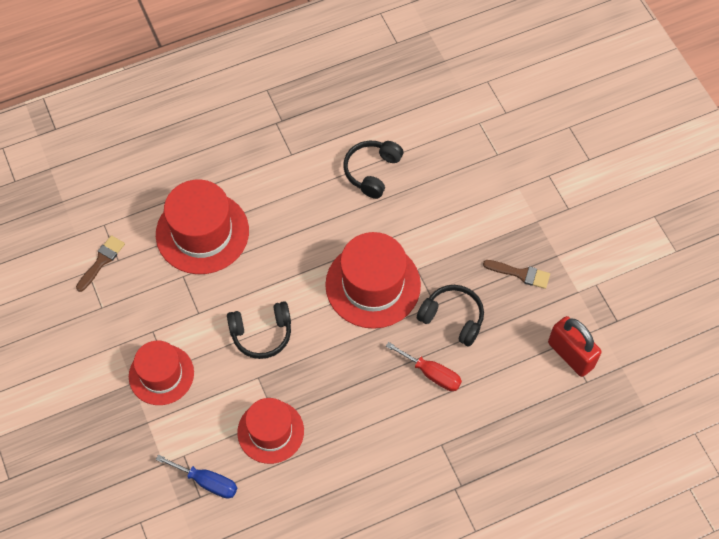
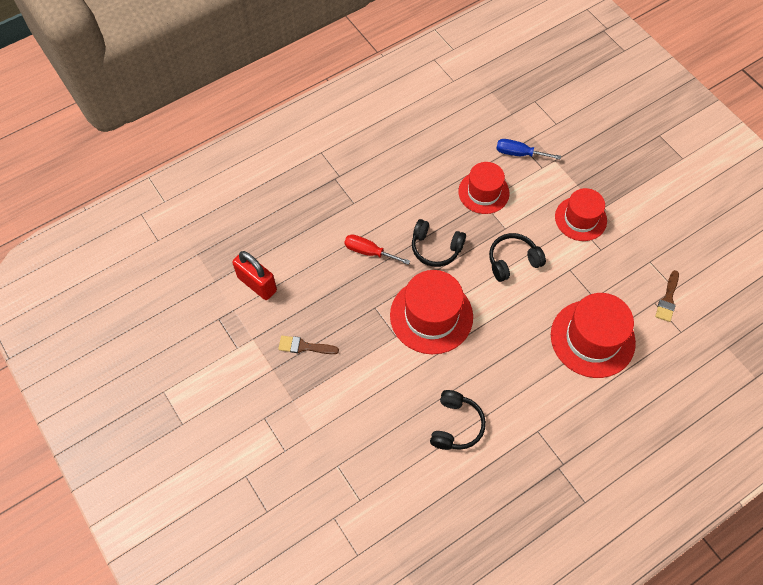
camera: 170 degrees right, 0 degrees up
black headphones [417,285,484,347] -> black headphones moved to [412,219,466,267]

